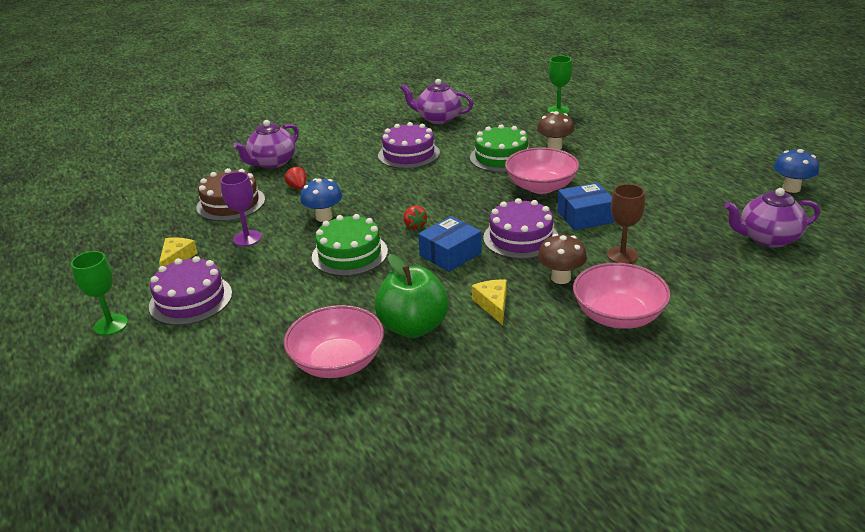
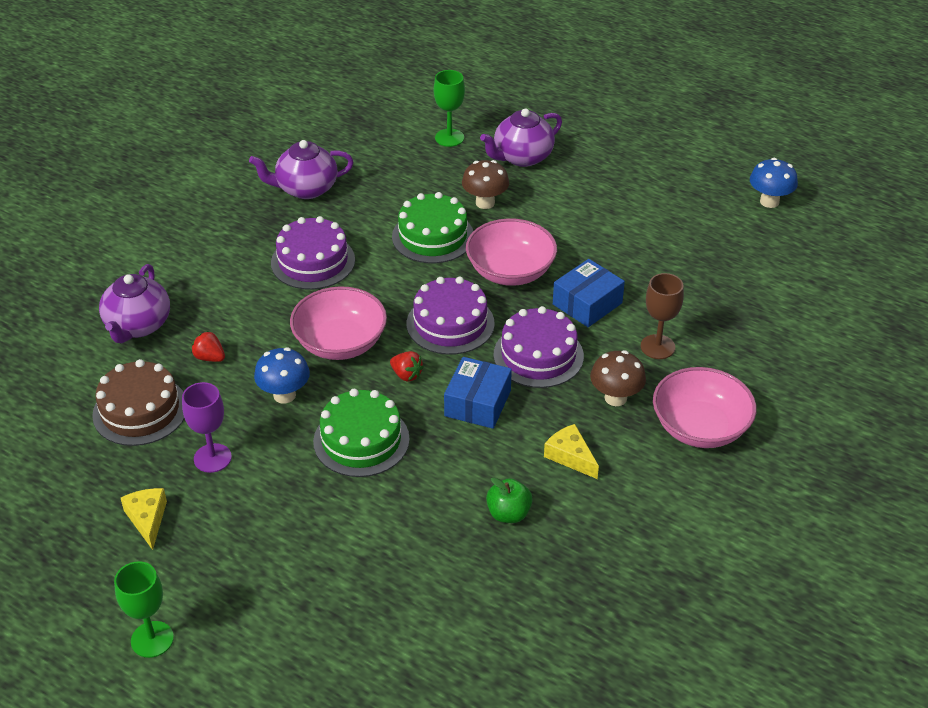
camera: 30 degrees left, 10 degrees up
purple cake [149,256,232,325] -> purple cake moved to [407,277,495,355]
pink bowl [284,305,384,378] -> pink bowl moved to [290,286,387,360]
green apple [375,254,449,338] -> green apple [486,477,533,523], size x0.55
purple teapot [725,188,820,248] -> purple teapot moved to [480,108,562,167]

